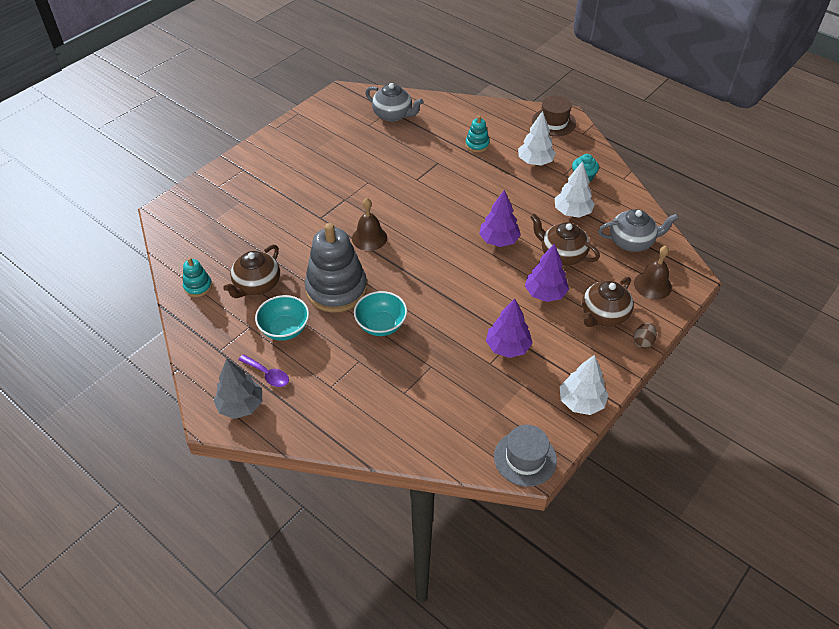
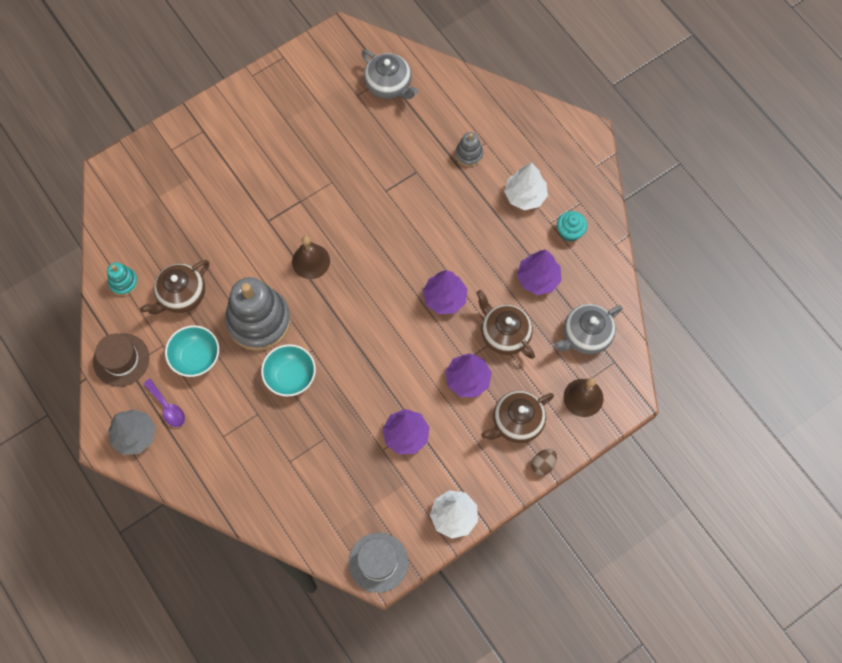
camera: 15 degrees right, 20 degrees up
turquoise stacking toy [465,116,490,152] -> grey stacking toy [455,132,483,167]
brown hat [532,95,576,136] -> brown hat moved to [93,333,149,387]
white tree [555,161,595,218] -> purple tree [517,250,562,295]
grey teapot [598,209,679,252] -> grey teapot turned 135 degrees clockwise [554,304,622,354]

